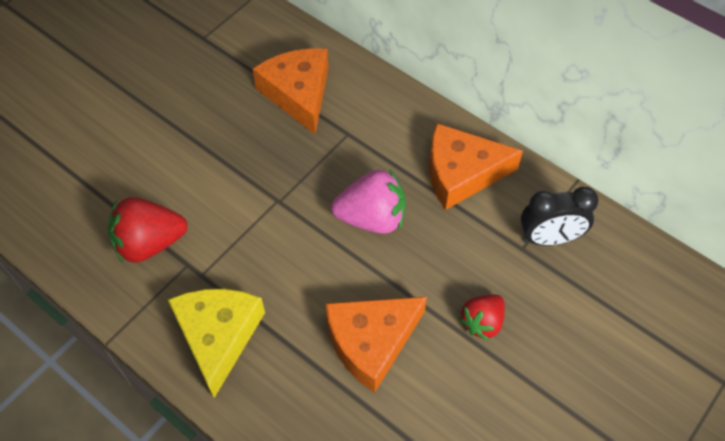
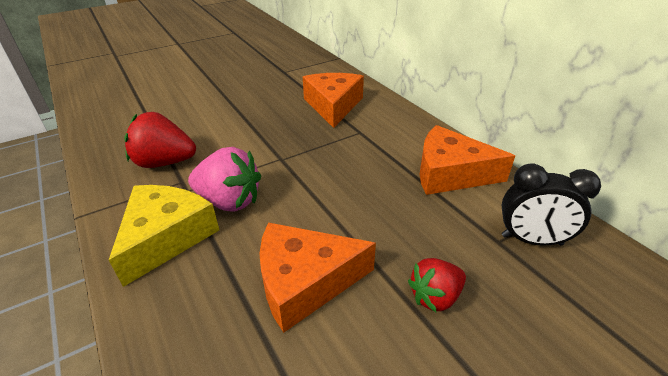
camera: 20 degrees right, 20 degrees down
pink strawberry [331,170,406,234] -> pink strawberry moved to [188,147,261,212]

